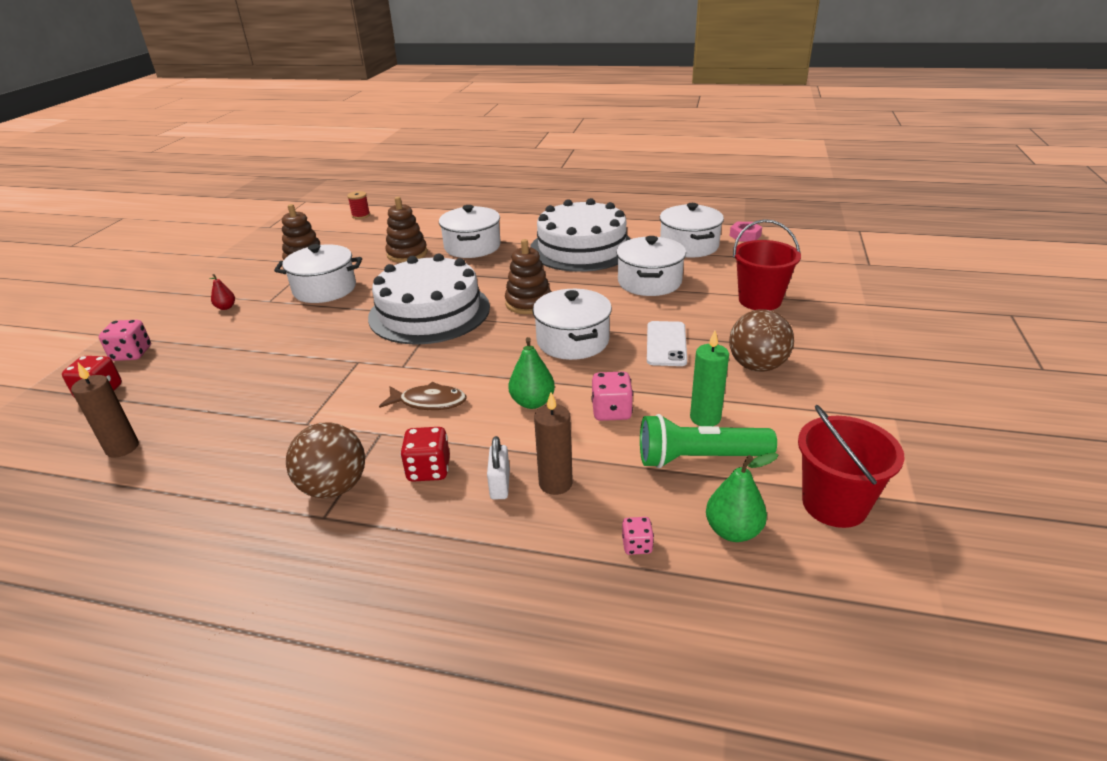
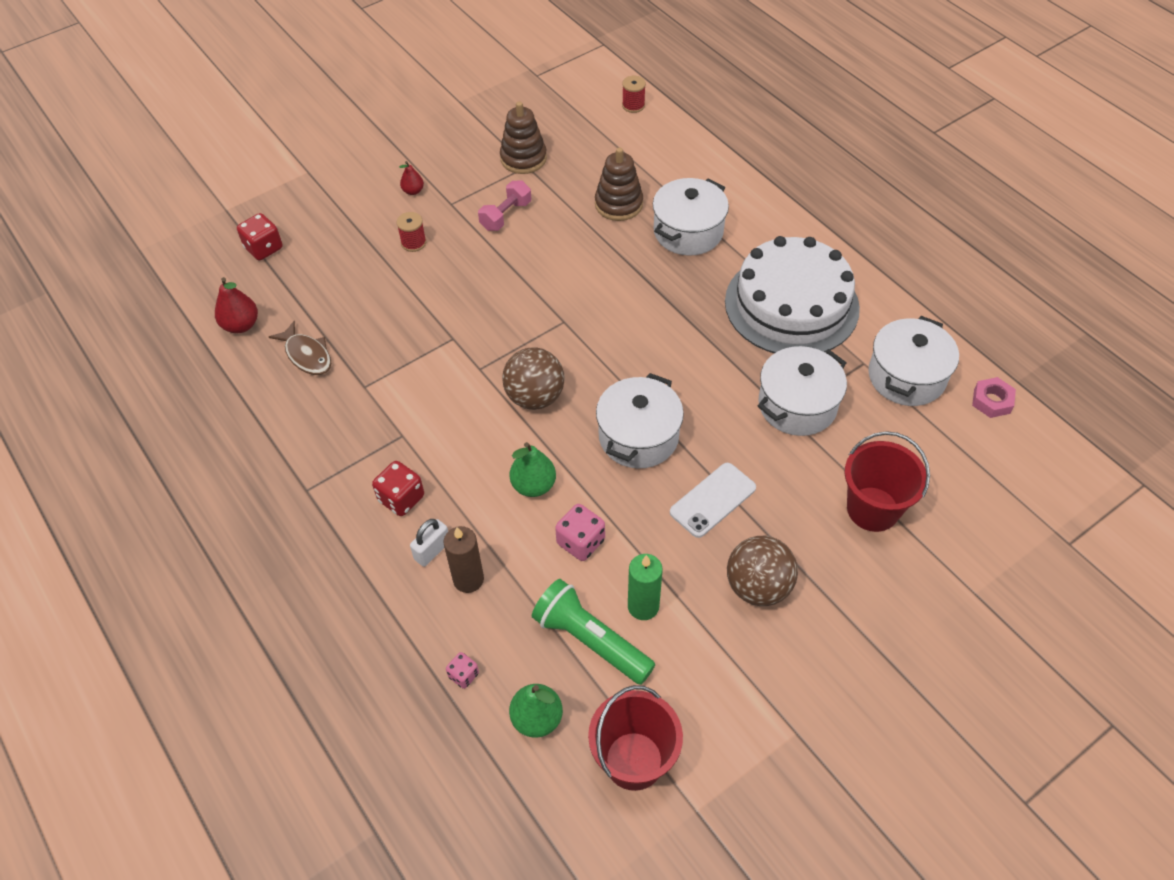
camera: 40 degrees right, 20 degrees up
brown candle [71,363,139,458] -> red pear [215,277,258,333]
pink dice [99,320,151,361] -> none
white pot [274,244,362,303] -> pink dumbbell [478,180,531,231]
brown ball [286,422,365,499] -> brown ball moved to [502,347,565,410]
white cake [368,253,490,345] -> none
brown fish [379,382,467,410] -> brown fish moved to [269,321,331,375]
brown stacking toy [505,239,551,314] -> none
none -> red spool [396,212,426,252]

